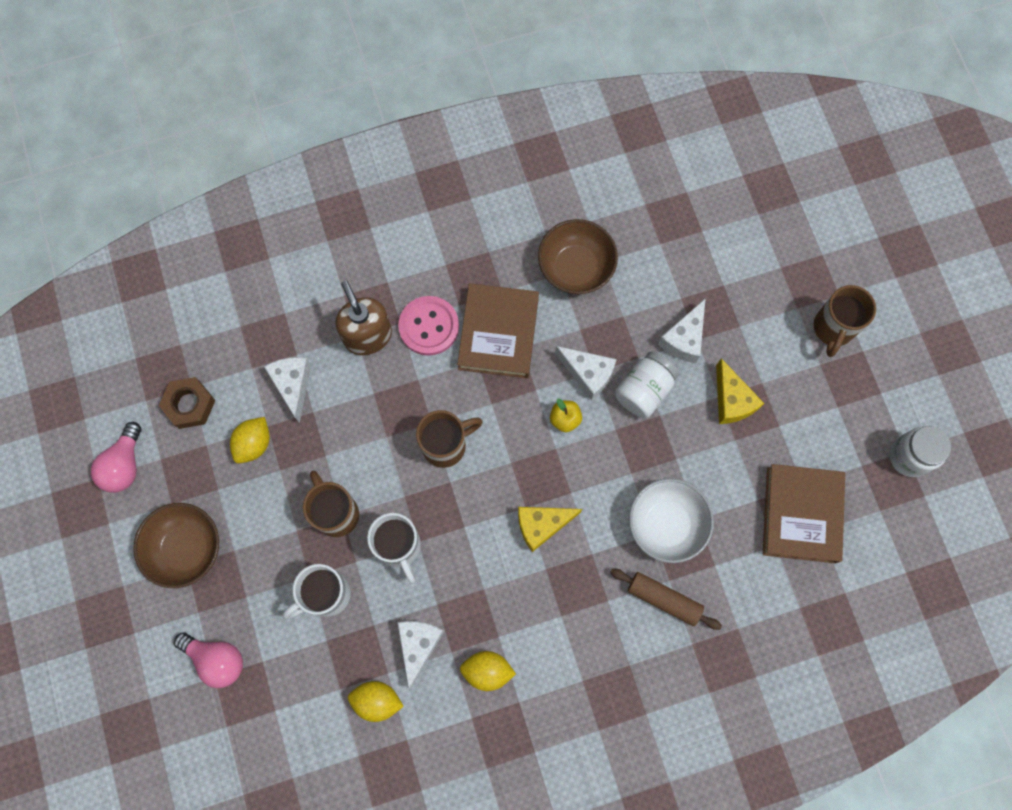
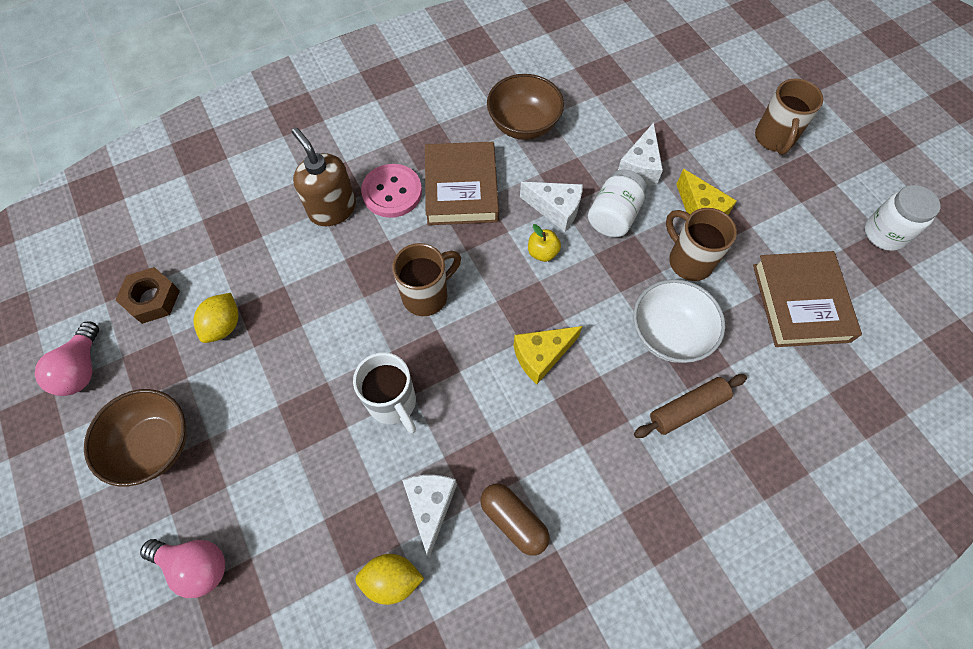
camera: 10 degrees left, 10 degrees down
white cheese [264,357,311,423] -> none
white mug [282,564,351,620] -> none
brown mug [303,471,359,537] -> brown mug moved to [666,208,737,281]
yellow lemon [460,651,516,691] -> brown capsule [481,483,550,556]
brown rolling pin [610,569,722,630] -> brown rolling pin turned 45 degrees counterclockwise [634,374,747,438]

